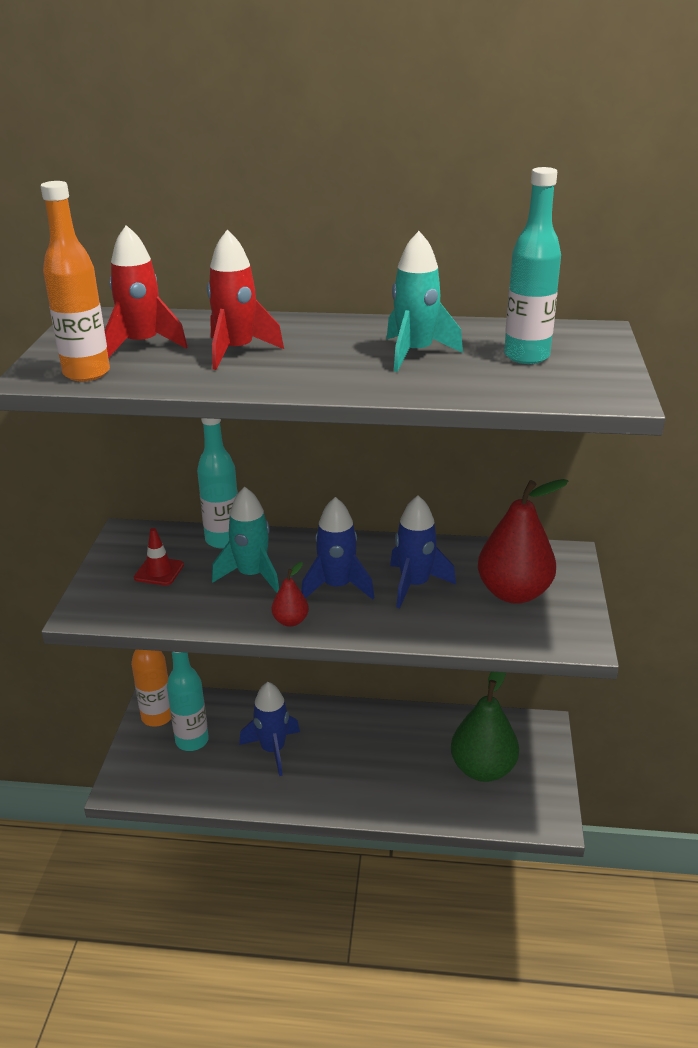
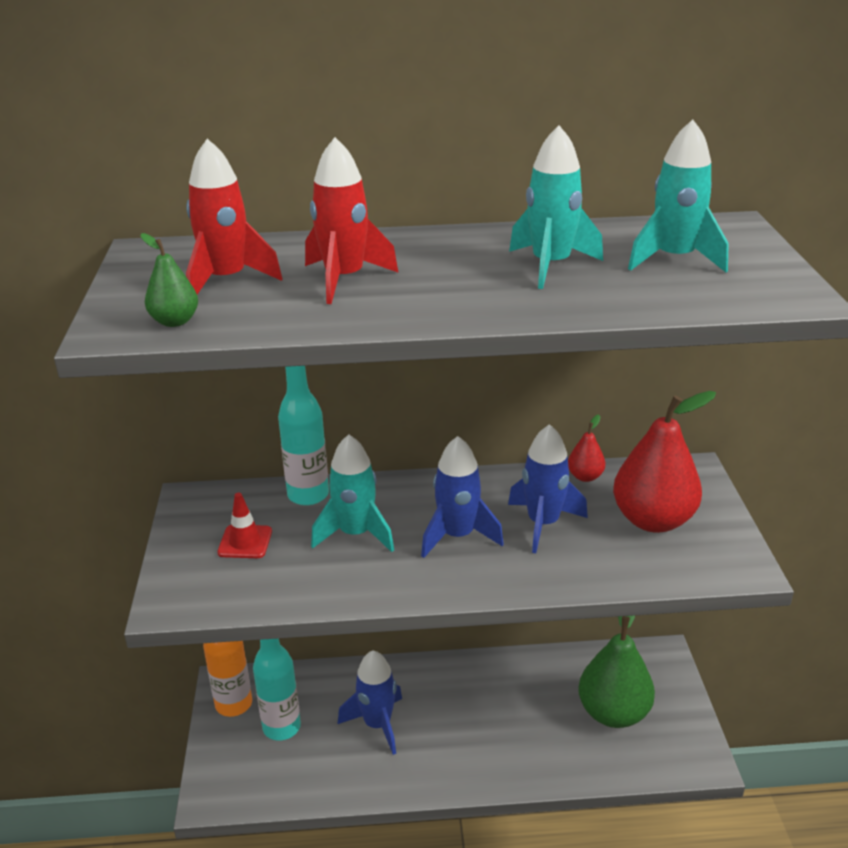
camera: 10 degrees left, 0 degrees up
orange bottle [41,181,110,381] -> green pear [140,233,198,327]
red pear [272,562,309,627] -> red pear moved to [568,415,605,482]
turquoise bottle [504,167,561,364] -> turquoise rocket [628,119,729,273]

